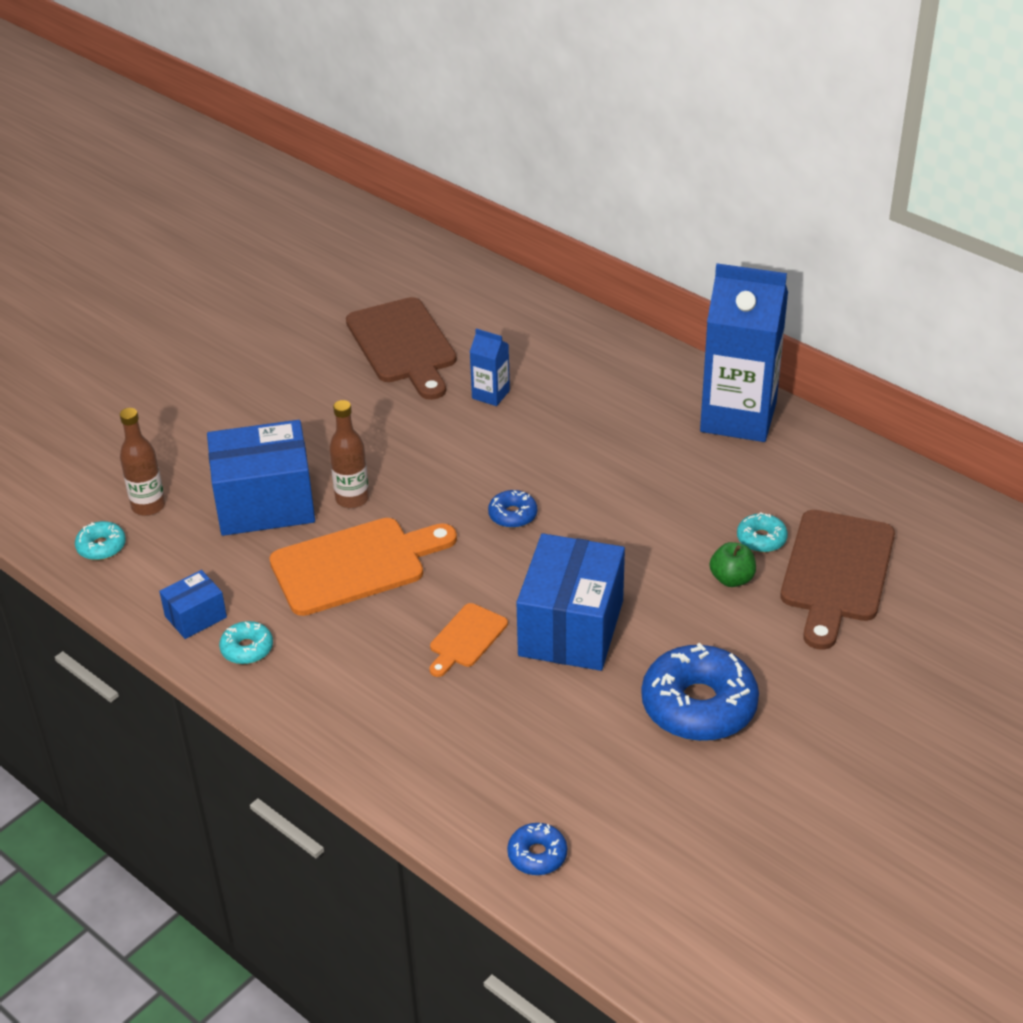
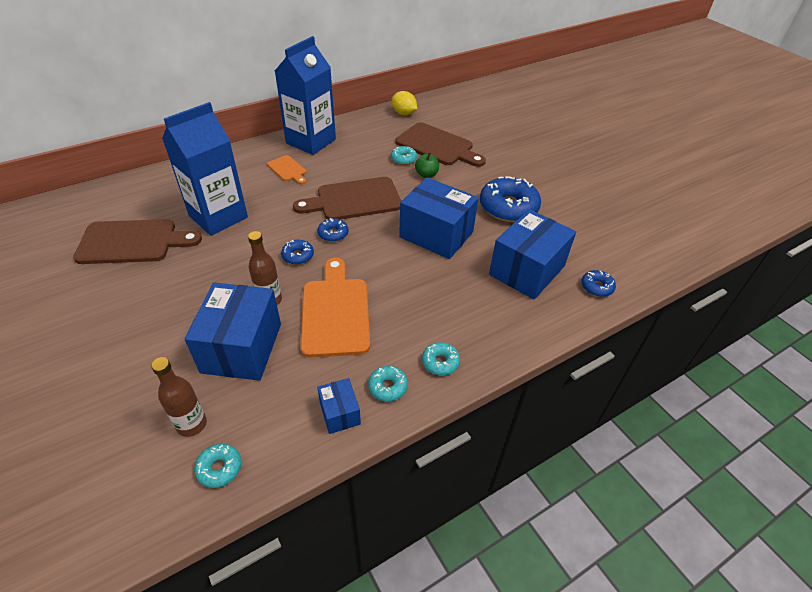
camera: 75 degrees left, 5 degrees up
orange cutting board [430,603,508,677] -> orange cutting board moved to [267,155,306,184]
blue carton [470,329,510,406] -> blue carton [162,102,248,236], size x2.27
none -> blue donut [281,240,314,265]
none -> brown cutting board [293,177,401,220]
none -> yellow lemon [392,91,417,115]
none -> turquoise donut [422,342,460,375]
none -> blue box [489,209,576,300]

